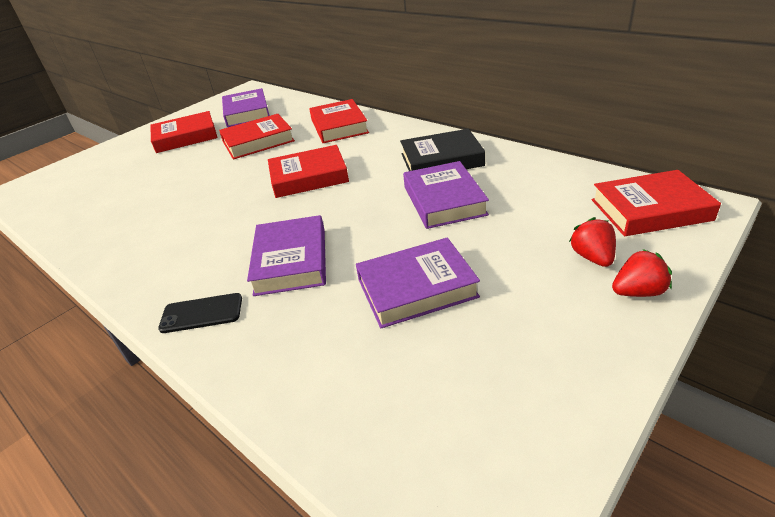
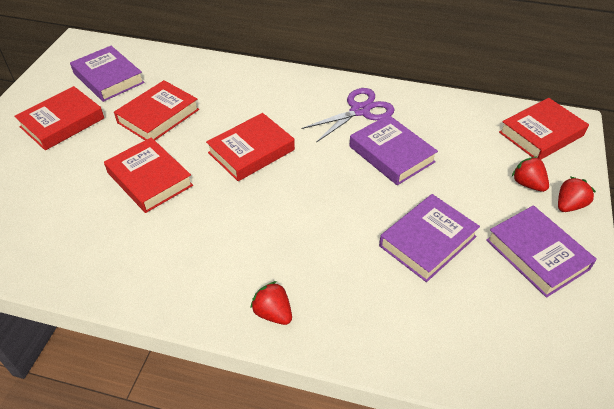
camera: 30 degrees left, 10 degrees up
black phone [158,293,242,333] -> red strawberry [251,281,292,325]
purple book [247,215,326,296] -> purple book moved to [486,205,597,298]
red book [309,99,369,143] -> red book moved to [104,137,193,213]
black book [400,129,485,171] -> purple scissors [302,88,395,143]

